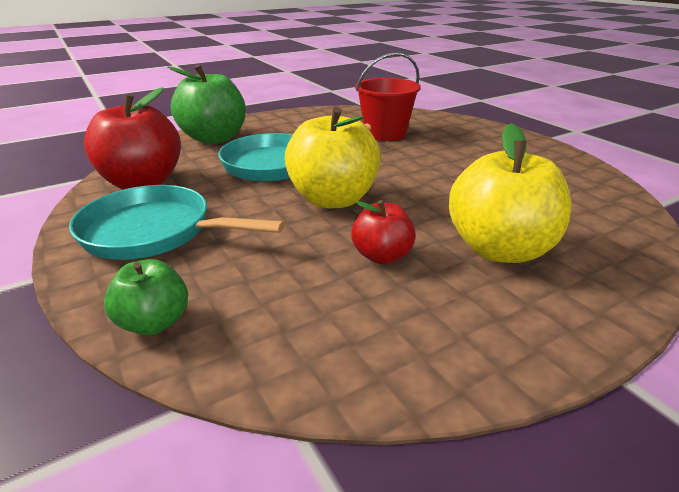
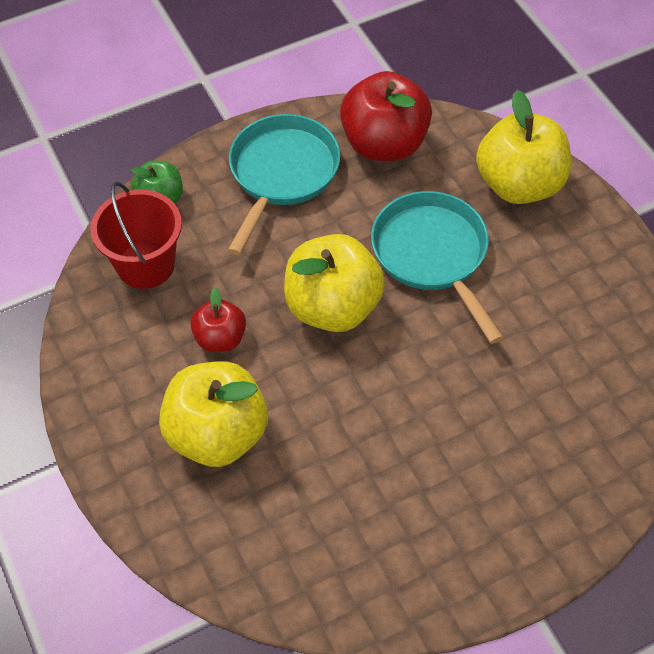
camera: 95 degrees right, 25 degrees up
green apple [167,65,246,144] -> yellow apple [476,90,571,204]
red bucket [355,52,421,141] -> red bucket moved to [90,182,182,289]

